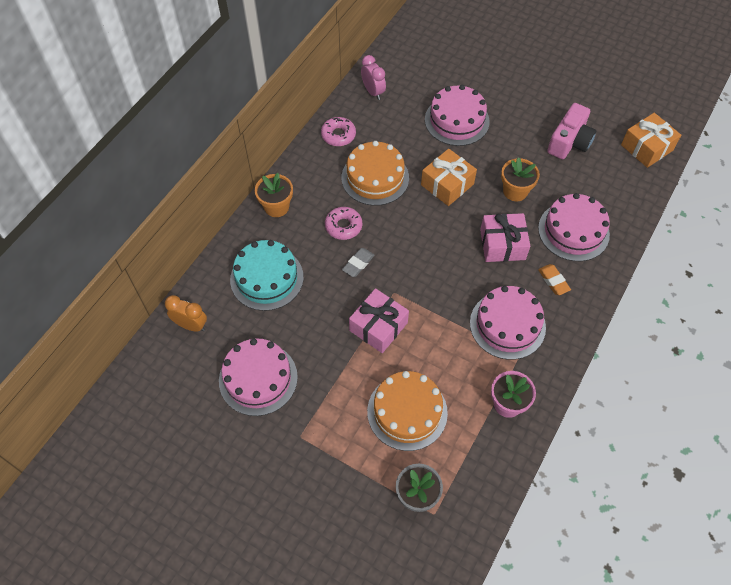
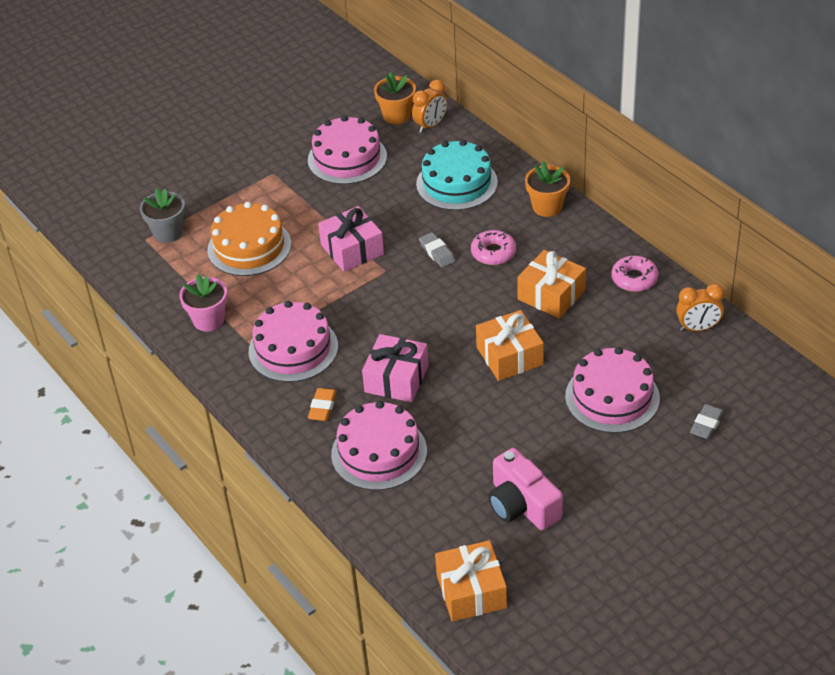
camera: 115 degrees right, 15 degrees down
orange cake [342,141,409,206] -> orange gift [517,250,586,318]
pink clock [361,55,386,100] -> orange clock [676,284,725,331]
orange flower pot [501,157,540,201] -> orange flower pot moved to [374,72,416,124]
orange eraser [538,264,571,295] -> orange eraser turned 75 degrees counterclockwise [308,388,337,421]
none -> grey eraser [690,404,724,439]

